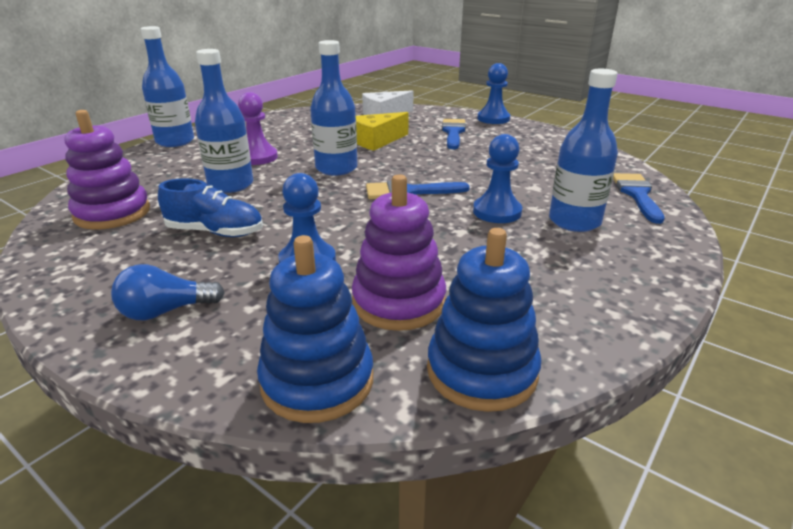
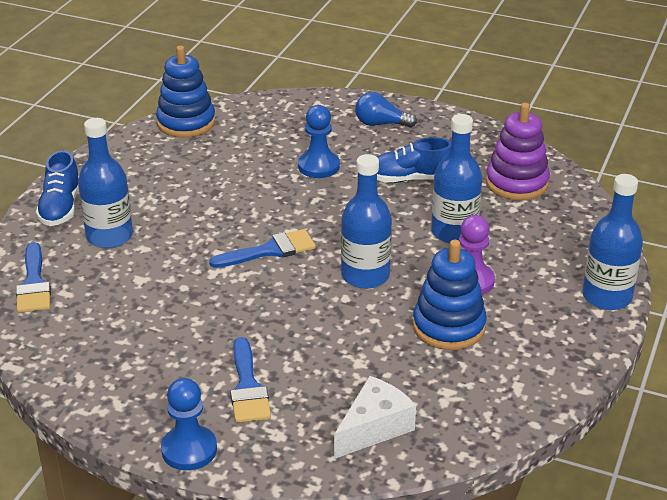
camera: 165 degrees right, 5 degrees up
blue light bulb [111,264,225,320] -> blue light bulb turned 135 degrees counterclockwise [355,92,417,128]
blue stacking toy [257,235,373,423] -> blue stacking toy moved to [413,240,487,350]
purple stacking toy [352,175,446,331] -> none
yellow cheese [356,112,409,151] -> none
blue pawn [473,134,522,223] -> none
none -> blue shoe [36,150,79,226]

